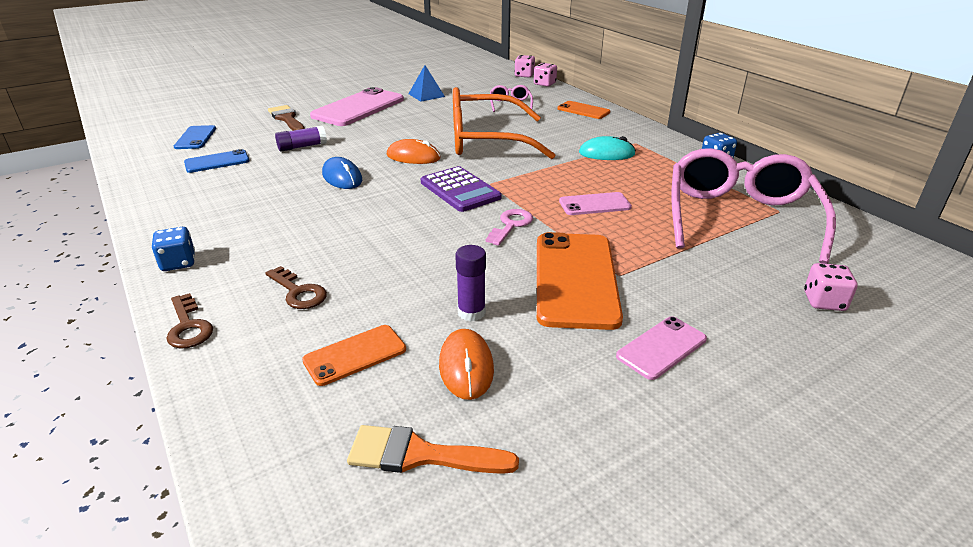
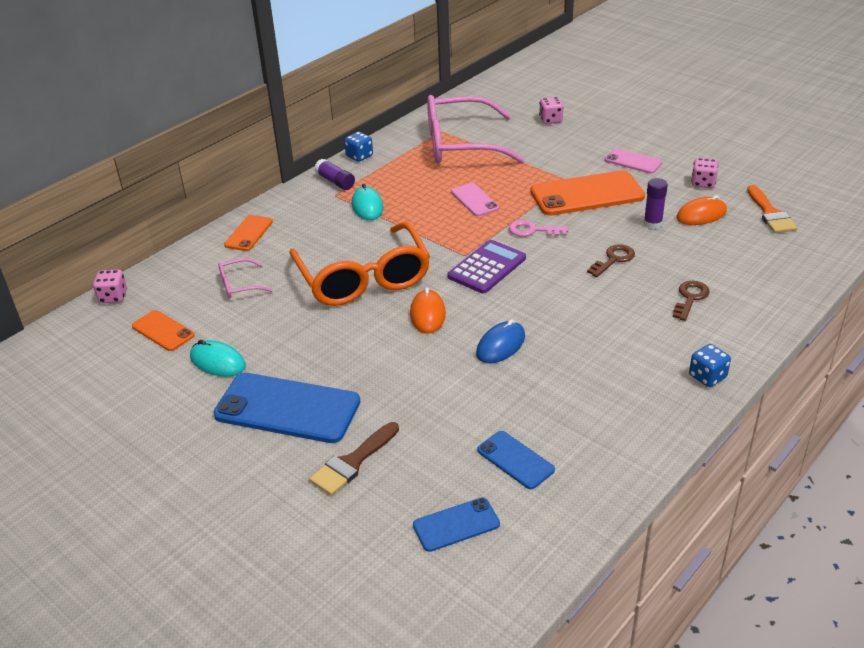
camera: 105 degrees left, 5 degrees up
brown key [166,293,213,349] -> brown key moved to [587,244,635,277]
purple glue stick [275,126,327,152] -> purple glue stick moved to [314,159,355,190]
orange phone [302,325,406,386] -> orange phone moved to [132,310,195,351]
pink phone [310,87,404,126] -> blue phone [213,373,360,443]
blue pyramid [409,65,445,102] -> turquoise mouse [190,340,246,377]
pink dice [534,63,557,87] -> pink dice moved to [691,158,718,188]

